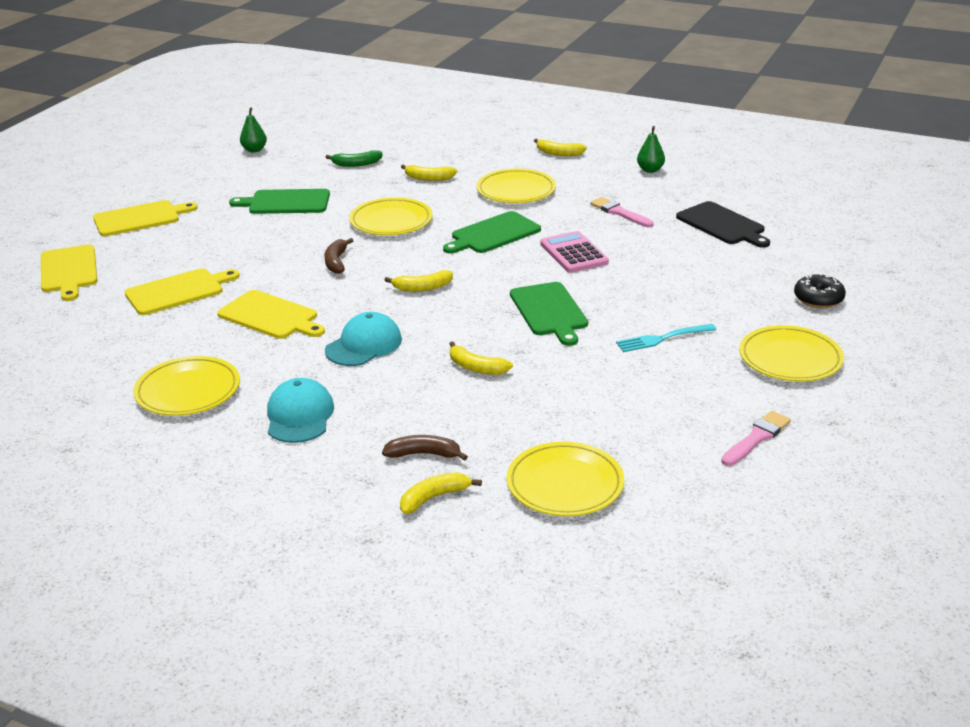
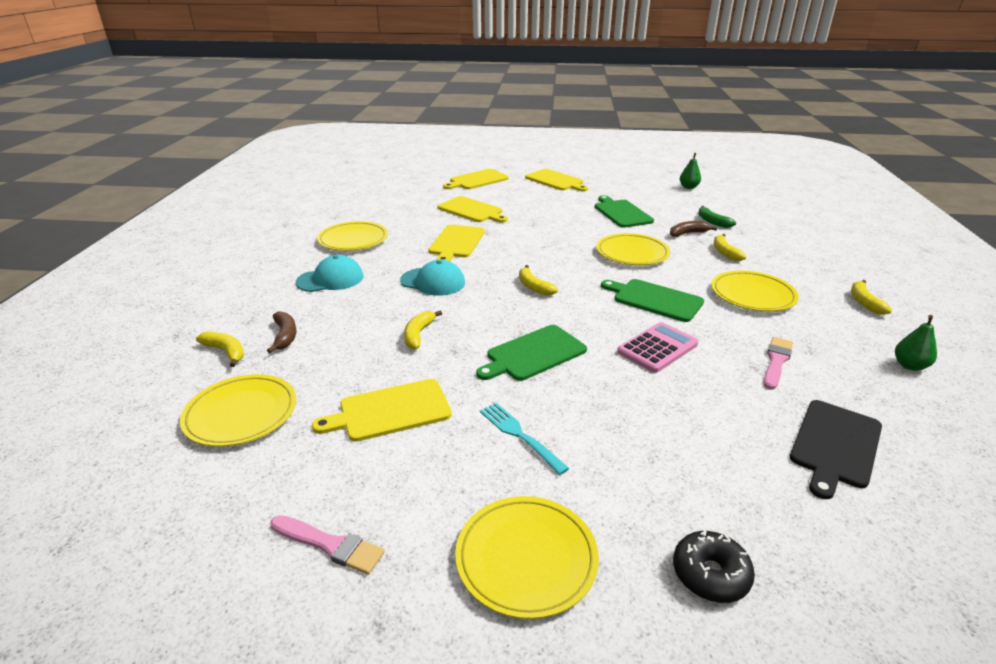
camera: 70 degrees right, 0 degrees up
brown banana [325,238,353,274] -> brown banana moved to [670,221,717,237]
none -> yellow cutting board [312,379,452,442]

